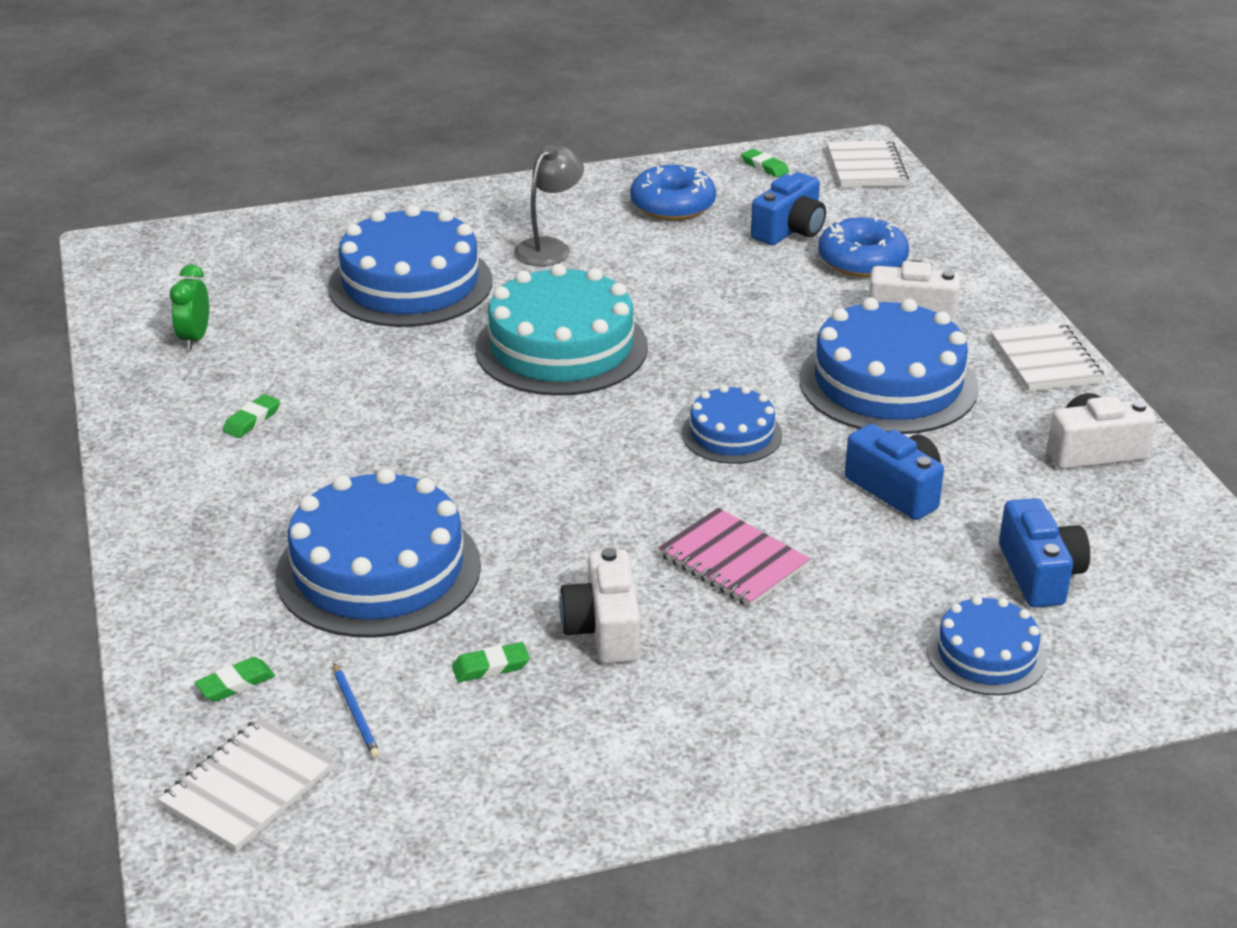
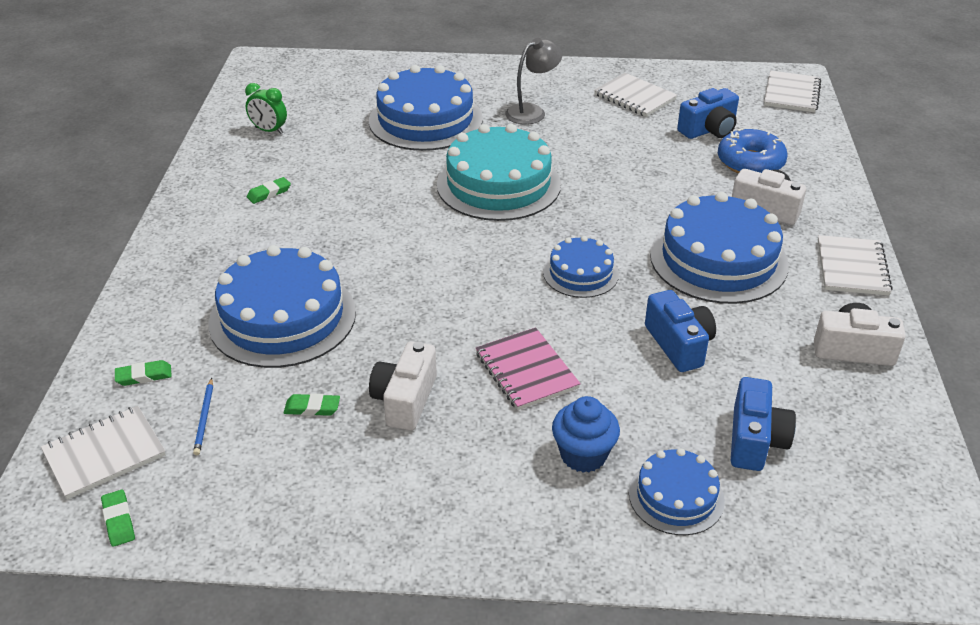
camera: 20 degrees right, 5 degrees up
green clock [170,264,209,350] -> green clock turned 90 degrees counterclockwise [245,83,287,134]
blue donut [630,164,716,221] -> white notebook [594,73,677,117]
green eraser [741,149,789,178] -> green eraser moved to [101,490,135,547]
none -> blue cupcake [552,396,620,473]

